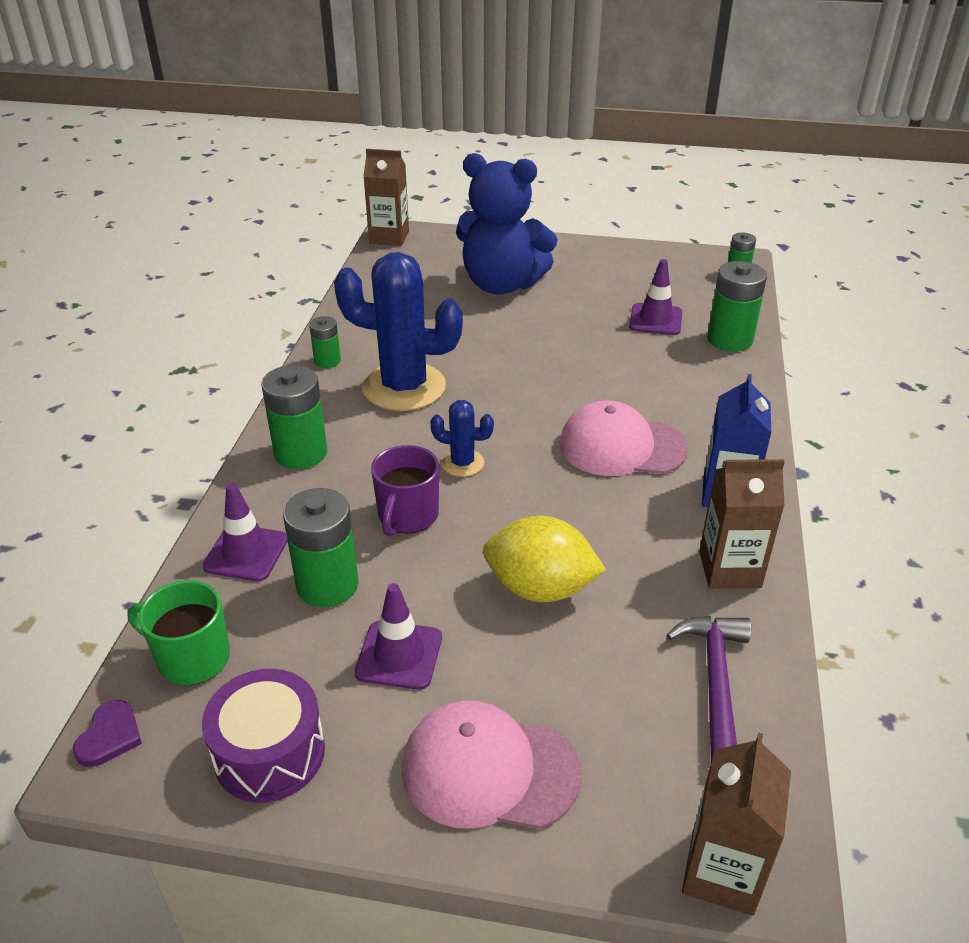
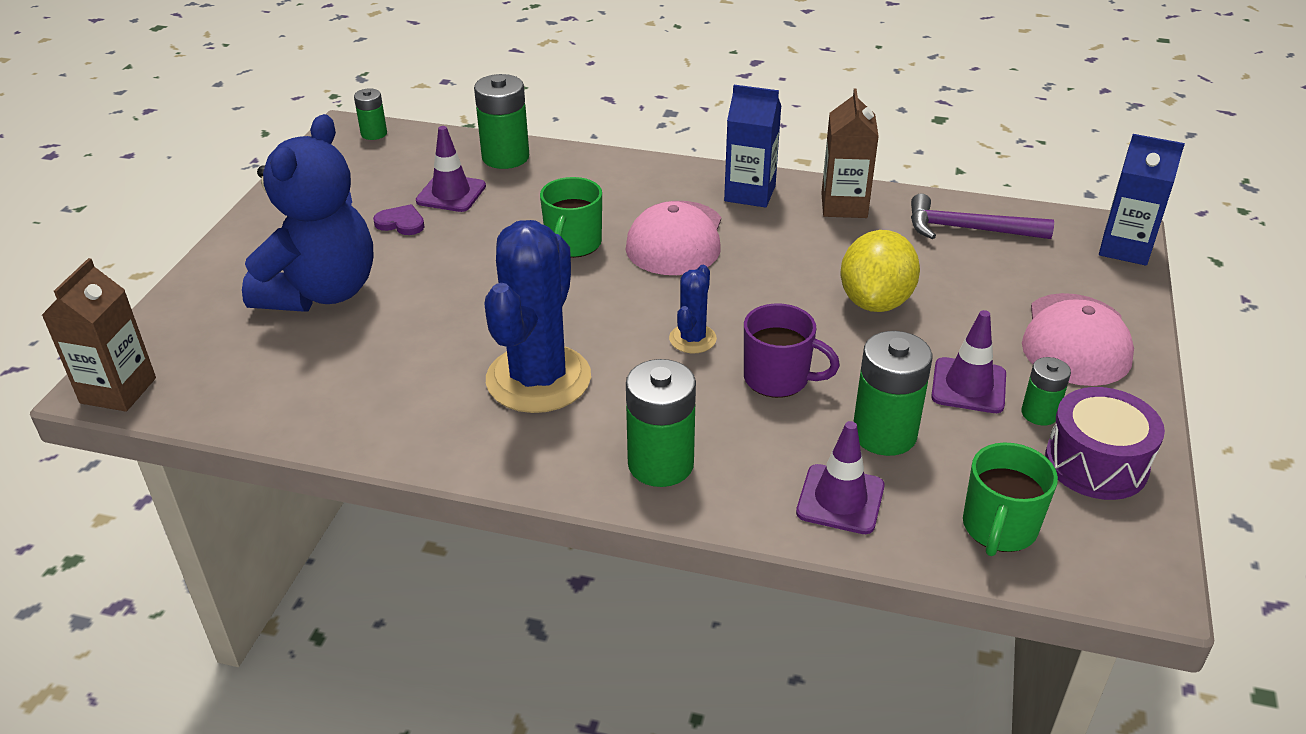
camera: 85 degrees left, 0 degrees up
purple heart [73,700,142,767] -> purple heart moved to [373,204,425,235]
green battery [309,316,341,368] -> green battery moved to [1021,357,1071,426]
brown carton [682,732,791,916] -> blue carton [1099,134,1185,266]
none -> green mug [540,177,602,258]

